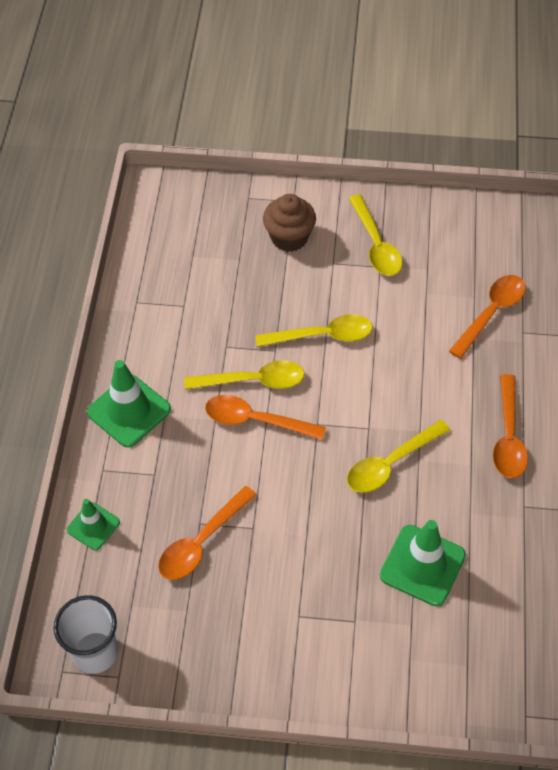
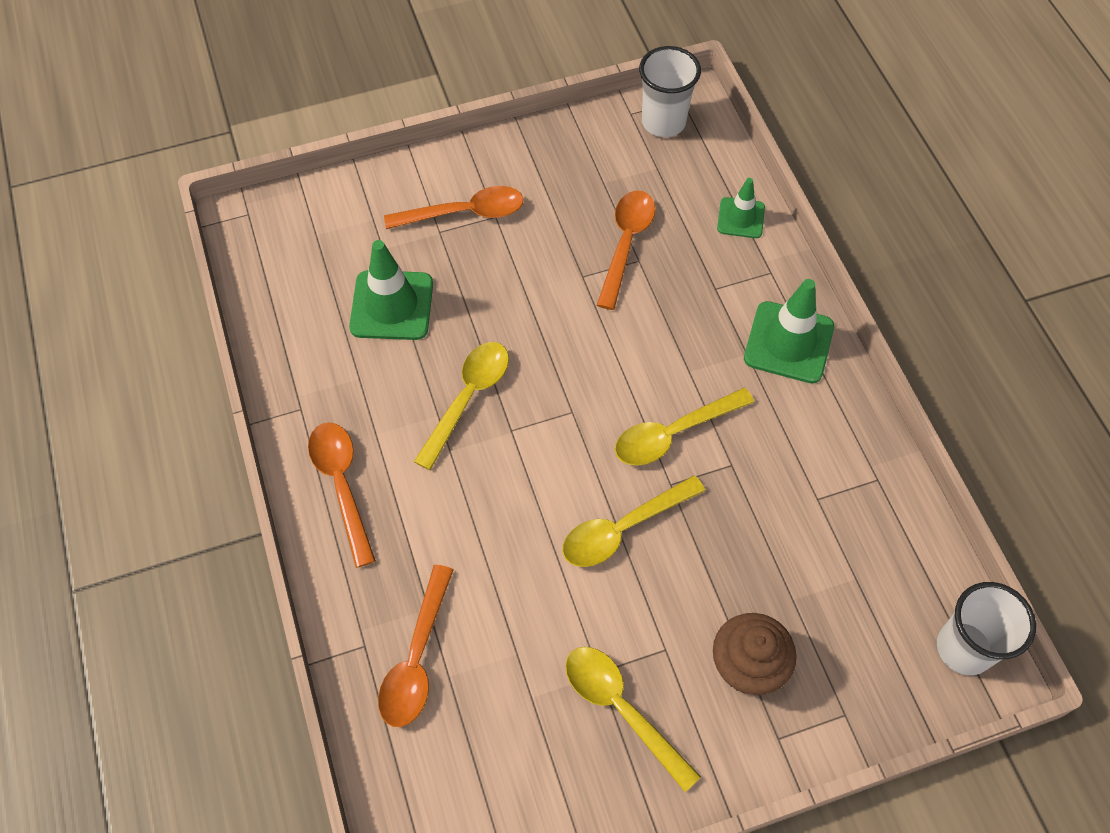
camera: 155 degrees right, 5 degrees up
orange spoon [205,395,326,440] -> orange spoon moved to [384,186,524,229]
none -> white cup [937,582,1036,676]

